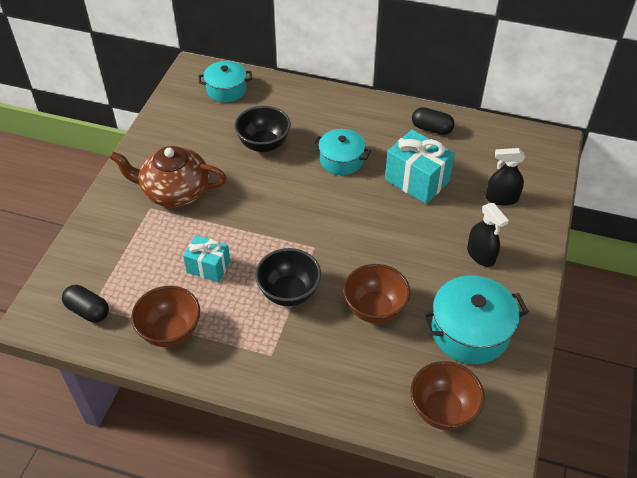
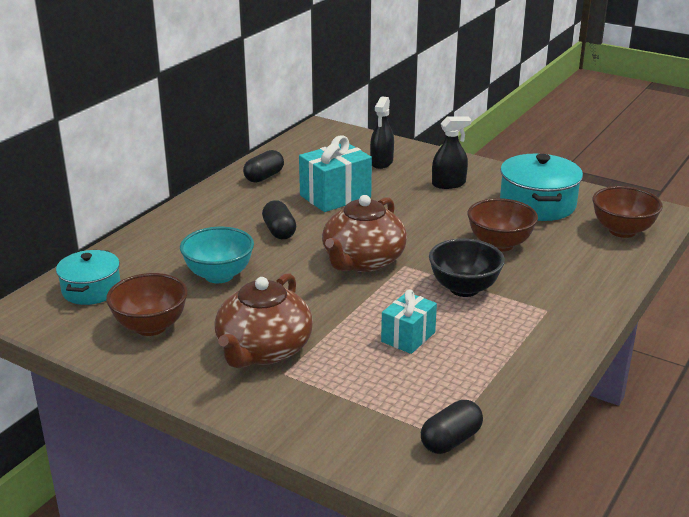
camera: 75 degrees left, 20 degrees down
brown bowl [131,286,200,347] -> brown bowl moved to [106,273,188,336]
black bowl [235,106,291,152] -> turquoise bowl [180,227,254,283]
turquoise pot [313,129,371,175] -> black capsule [262,201,296,239]
none -> brown teapot [322,195,407,272]

